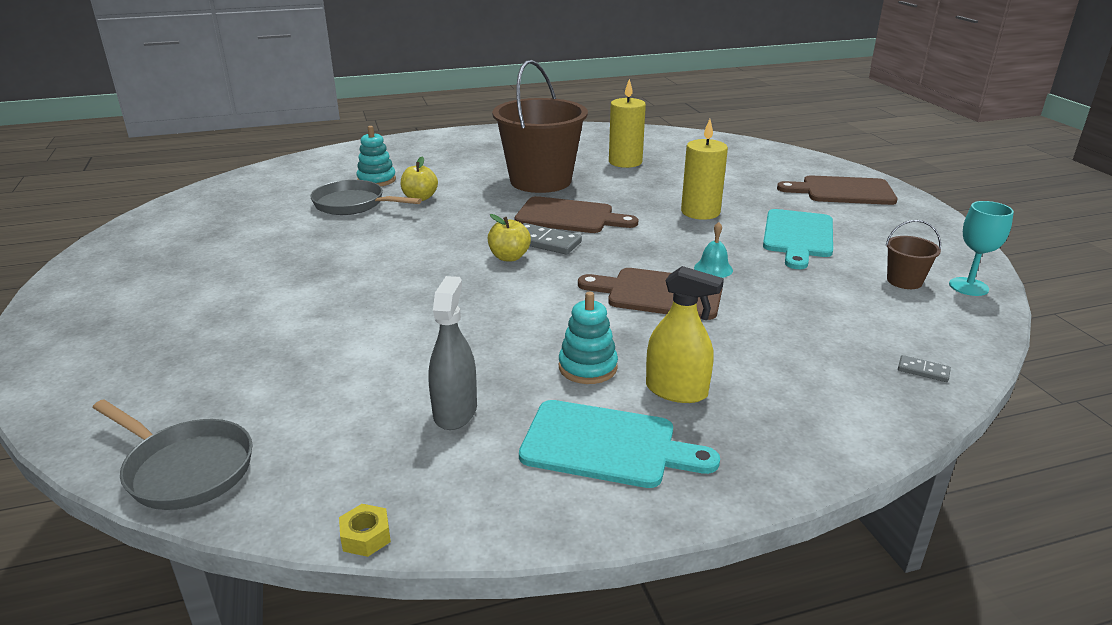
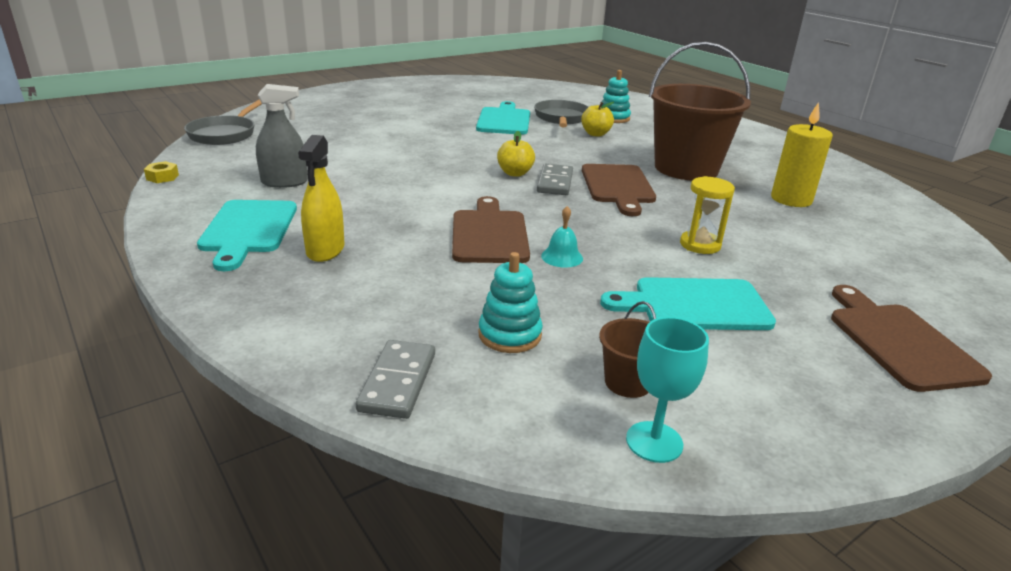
camera: 70 degrees right, 0 degrees up
turquoise stacking toy [559,291,618,384] -> turquoise stacking toy moved to [478,252,543,353]
yellow candle [681,119,728,220] -> yellow hourglass [680,176,735,254]
grey domino [898,355,951,382] -> grey domino [356,340,435,419], size x1.88
none -> turquoise cutting board [476,101,530,135]

